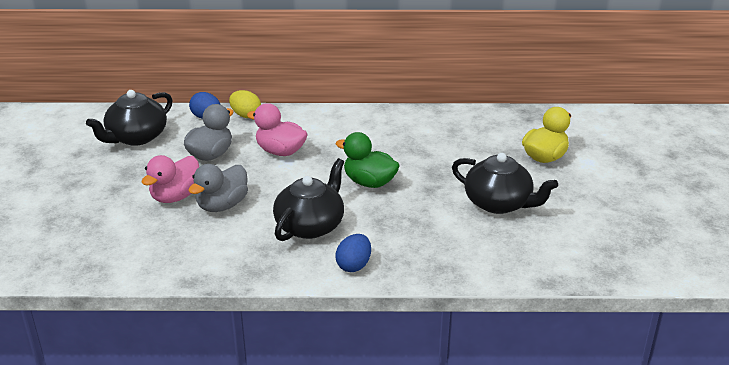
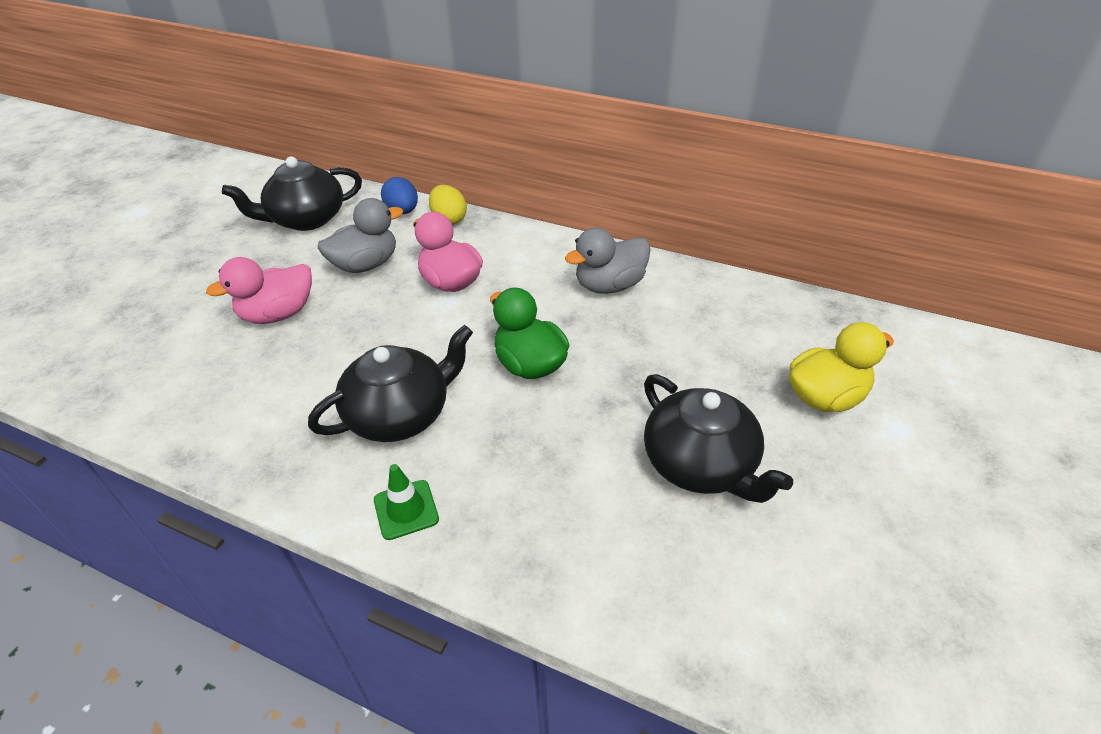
camera: 25 degrees right, 10 degrees up
grey duck [188,164,248,212] -> grey duck moved to [565,228,650,294]
blue egg [335,234,371,272] -> green traffic cone [374,464,439,540]

